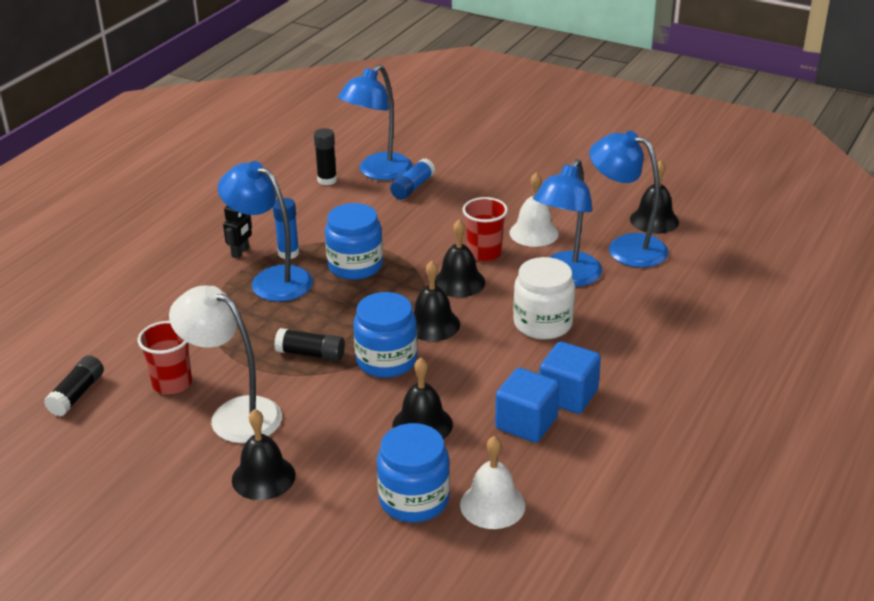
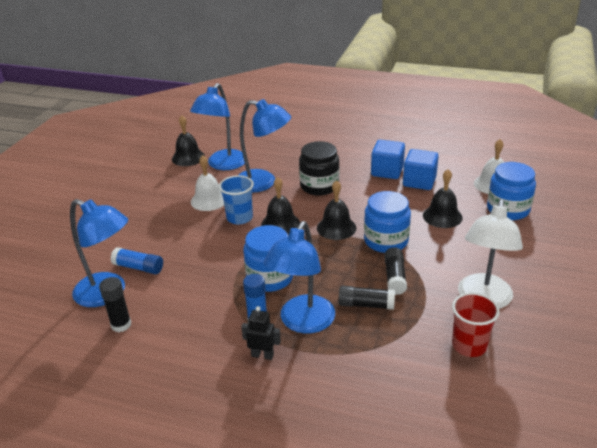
camera: 100 degrees left, 0 degrees up
black glue stick [44,355,104,416] -> black glue stick moved to [339,286,395,310]
black bell [232,409,296,500] -> none
red cup [463,197,508,261] -> blue cup [219,175,254,224]
white jar [513,257,575,340] -> black jar [299,141,340,196]

